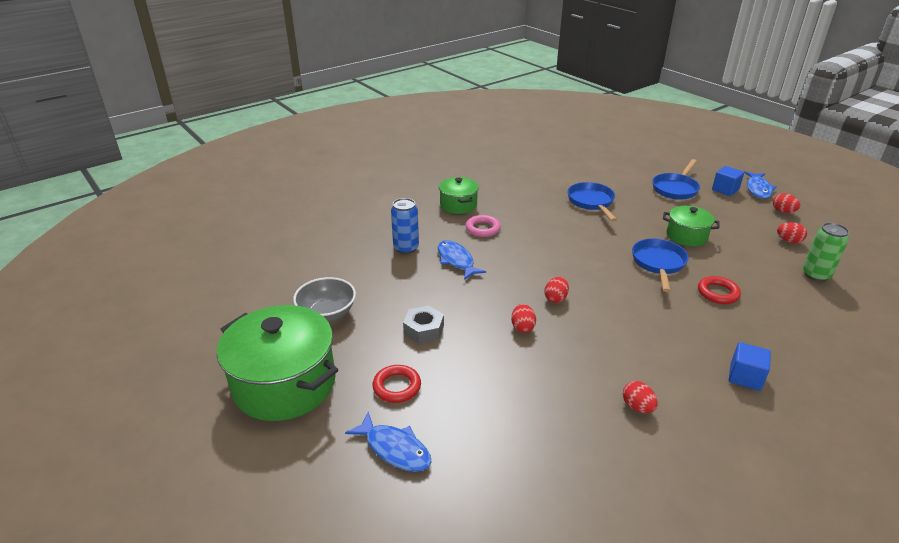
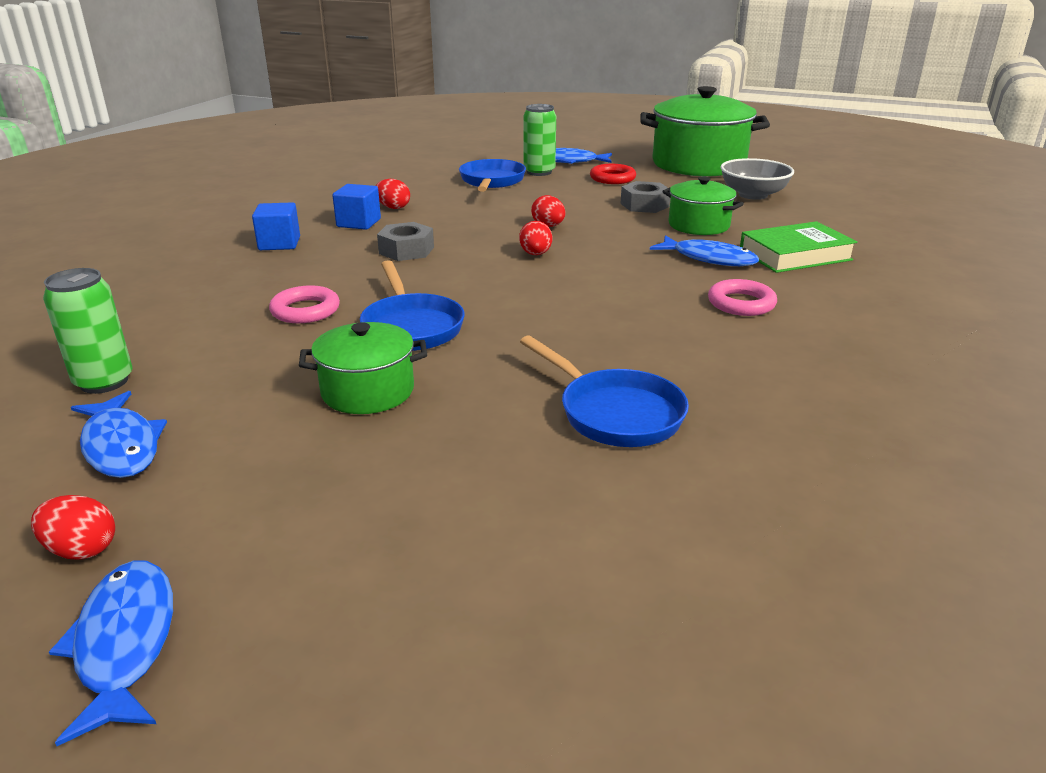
camera: 150 degrees right, 5 degrees down
blue can [391,198,419,254] -> green book [740,221,857,273]
green pot [439,177,479,214] -> green pot moved to [662,176,744,235]
blue pan [652,159,700,200] -> blue pan moved to [459,159,526,192]
red ring [698,276,741,304] -> pink ring [269,285,340,323]
blue cube [712,166,744,196] -> blue cube moved to [332,184,381,230]
red egg [777,222,807,243] -> blue fish [71,391,167,478]
none -> grey nut [377,222,434,261]
none -> green can [523,104,556,176]

